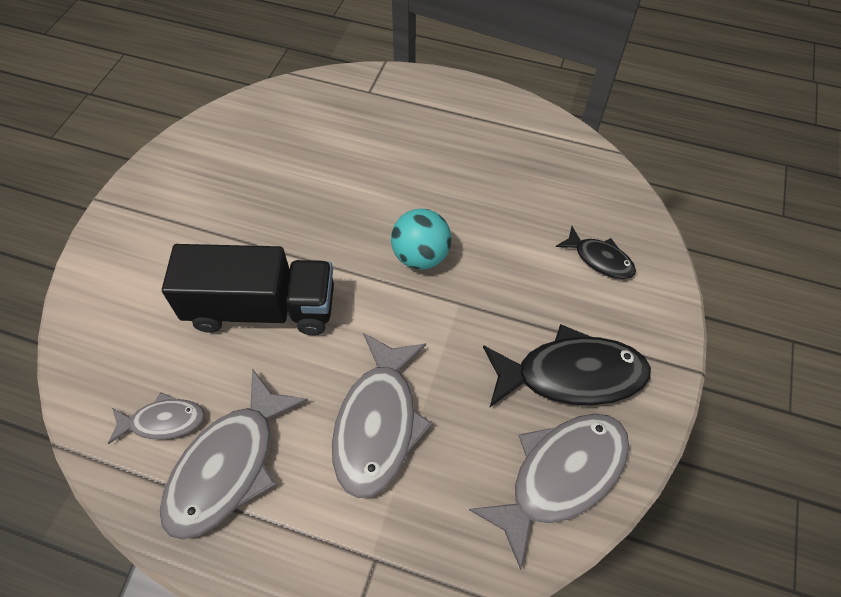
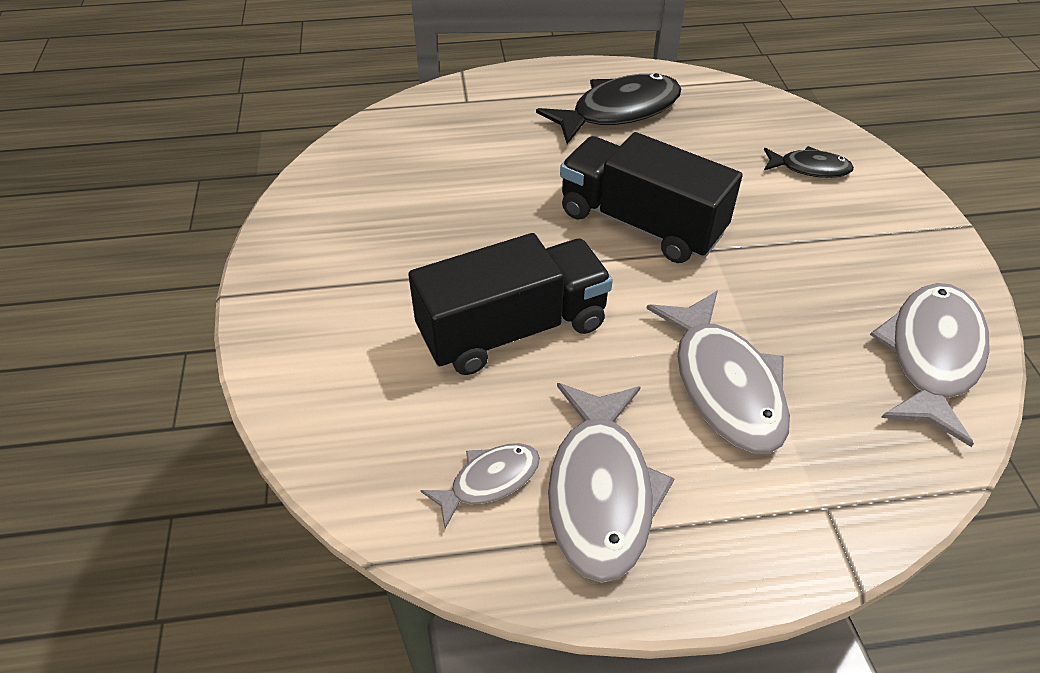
camera: 25 degrees left, 10 degrees down
turquoise ball [391,208,452,269] -> black truck [560,132,742,263]
black fish [483,324,651,407] -> black fish moved to [536,73,682,144]

